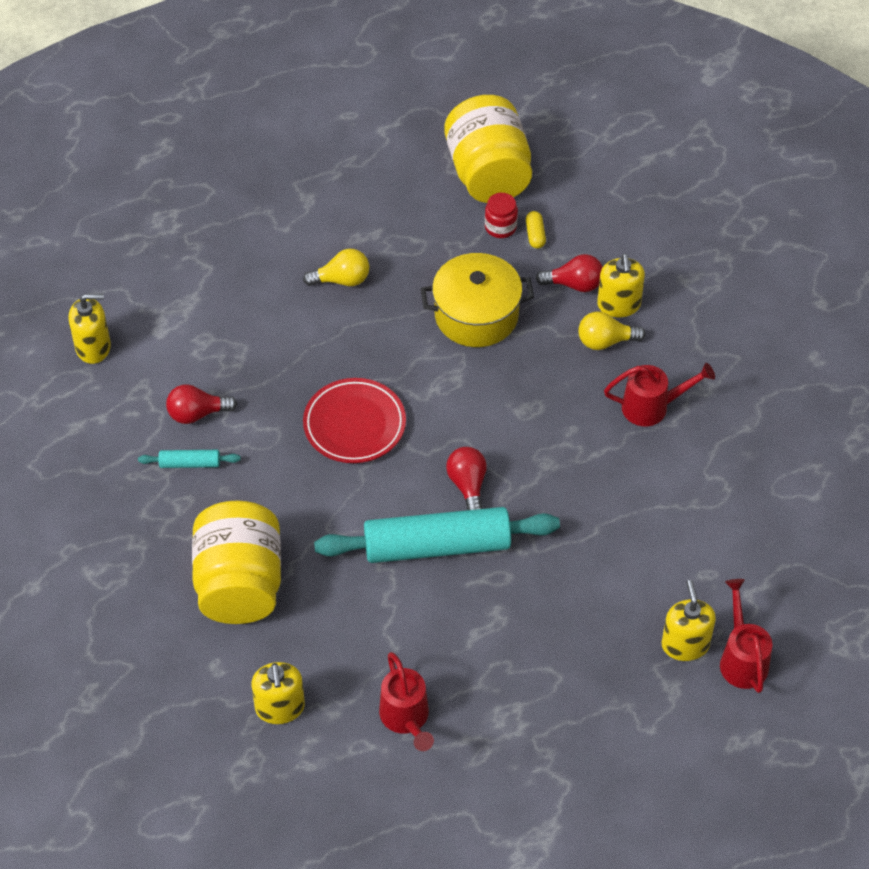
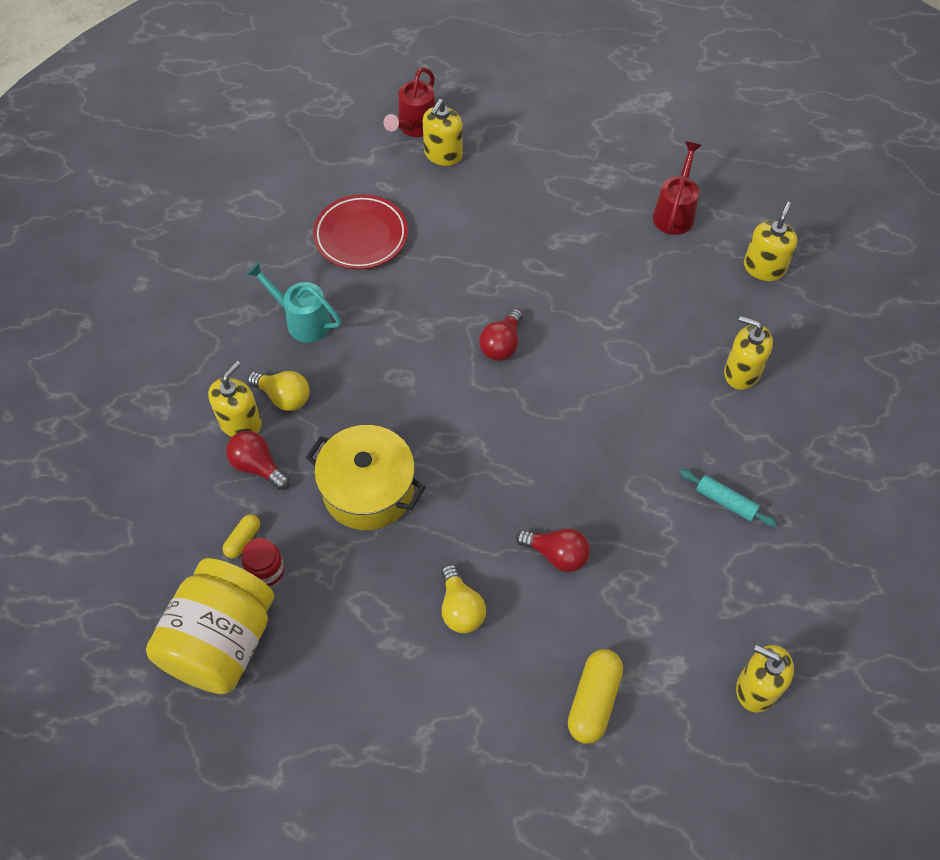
camera: 145 degrees left, 5 degrees up
red light bulb [166,384,237,424] -> red light bulb moved to [516,529,590,572]
yellow jar [192,500,281,624] -> yellow soap dispenser [724,316,773,390]
yellow light bulb [303,249,369,286] -> yellow light bulb turned 135 degrees counterclockwise [441,564,486,633]
red plate [303,378,406,463] -> red plate moved to [313,194,408,270]
turquoise rolling pin [314,507,560,563] -> none
red watering can [604,363,715,426] -> turquoise watering can [246,262,341,343]
none -> yellow capsule [568,649,623,744]

